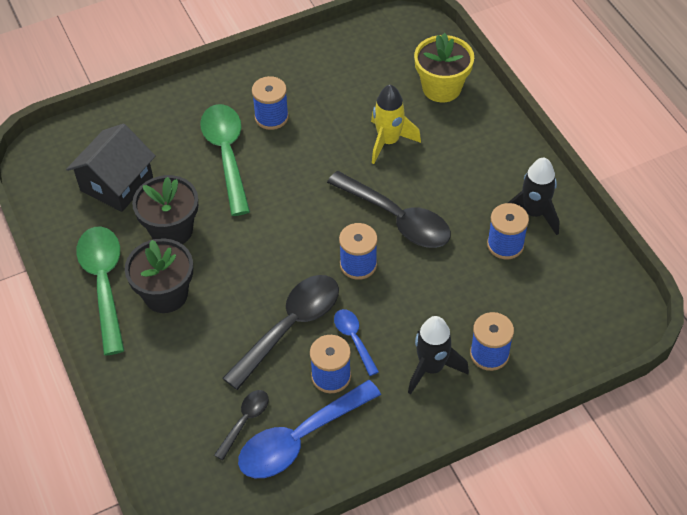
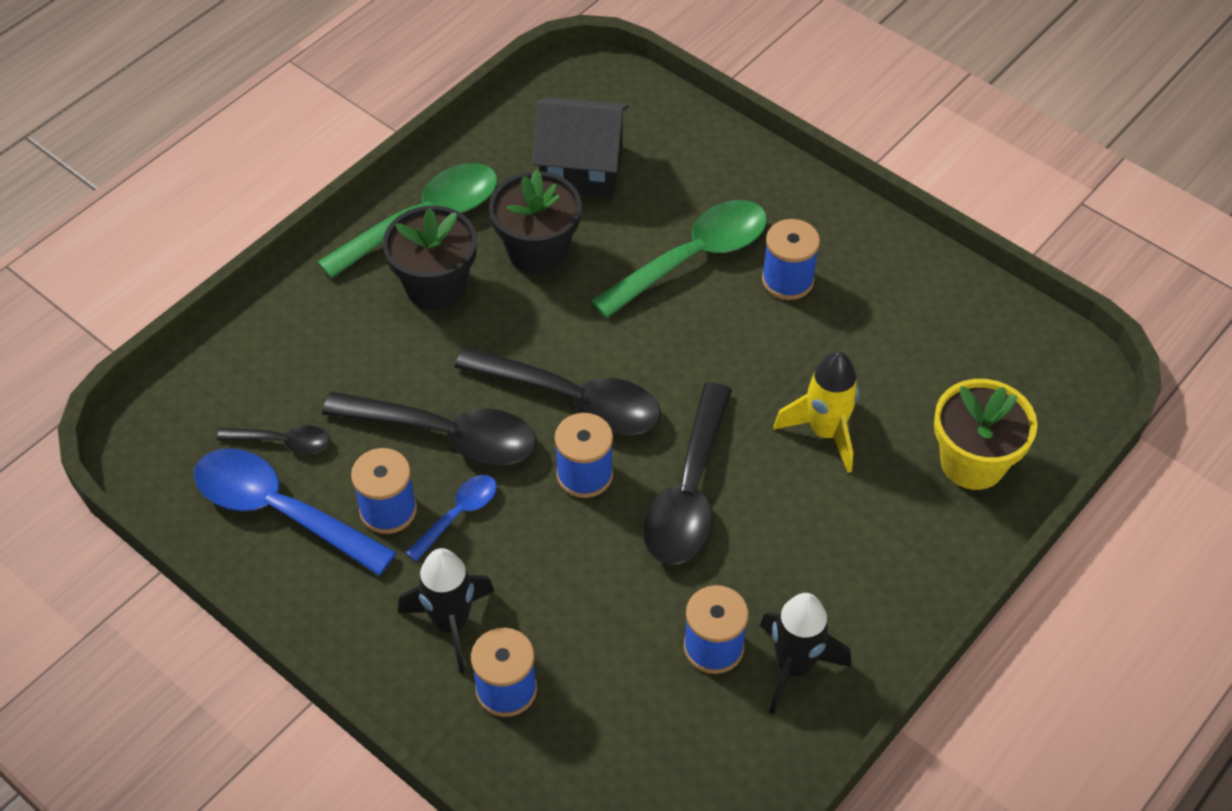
camera: 65 degrees right, 0 degrees up
none -> black spoon [455,346,661,435]

